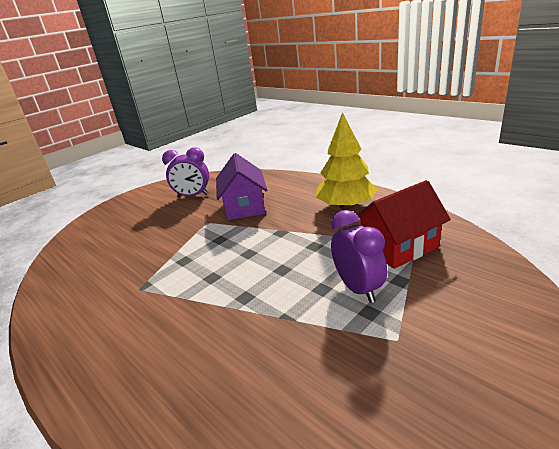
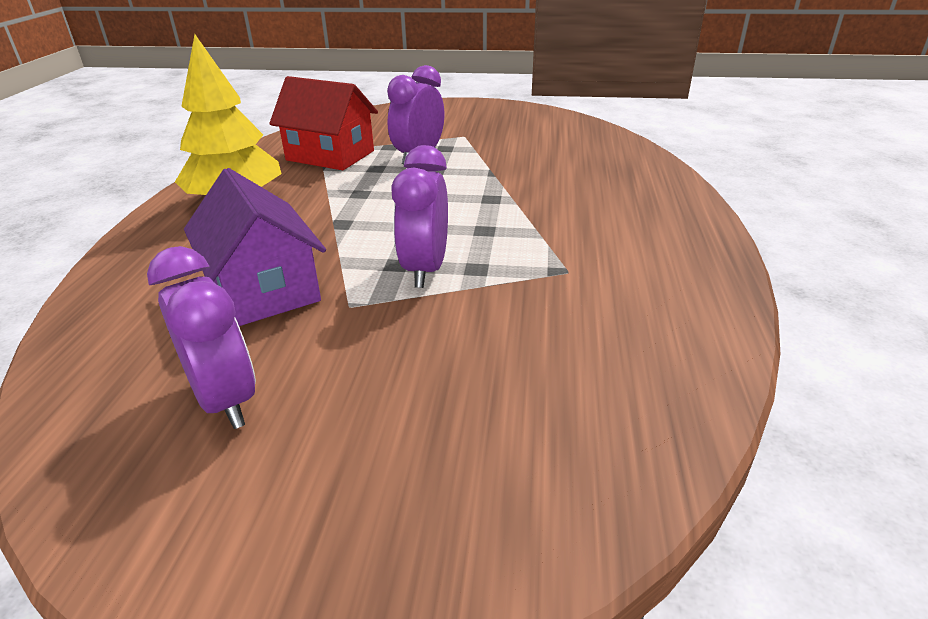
camera: 130 degrees left, 5 degrees up
purple house [216,153,267,220] -> purple house turned 75 degrees counterclockwise [184,168,326,326]
none -> purple clock [392,145,448,288]

